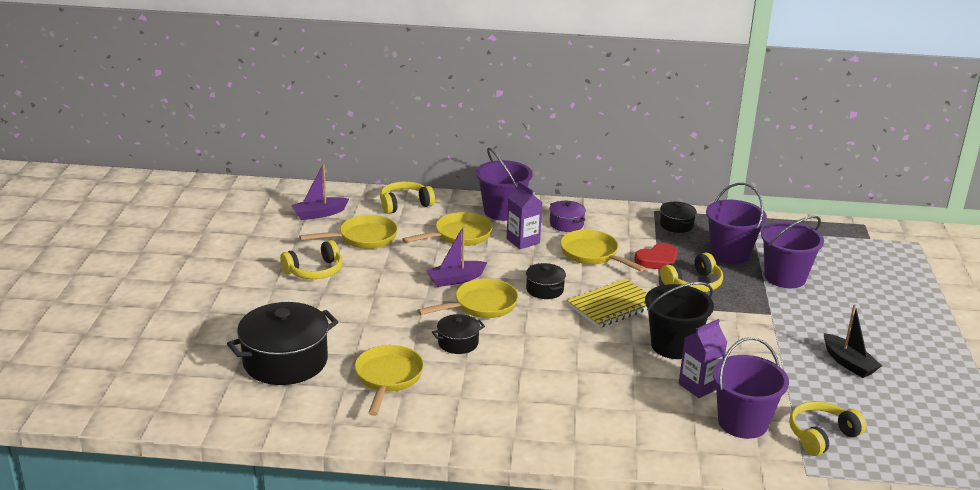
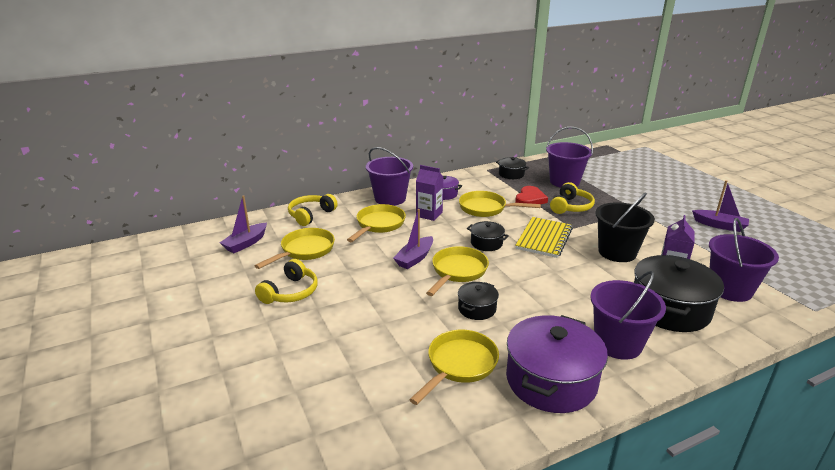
camera: 30 degrees left, 0 degrees up
black pot [227,302,338,385] -> black pot moved to [634,255,724,332]
yellow pan [355,345,424,416] -> yellow pan turned 60 degrees clockwise [409,330,499,405]
purple bucket [761,216,824,288] -> purple bucket moved to [590,271,666,360]
yellow headphones [789,401,867,456] -> none
black boat [824,304,882,378] -> purple boat [692,180,749,232]
none -> purple pot [506,315,608,413]

